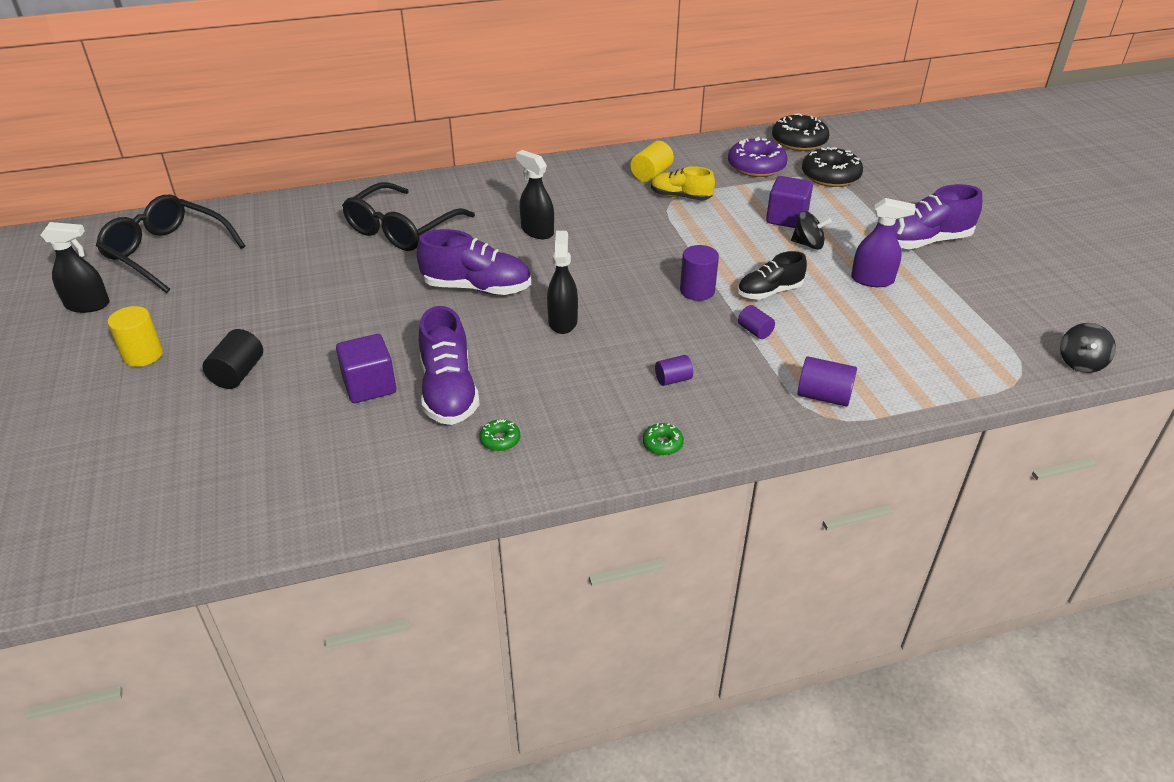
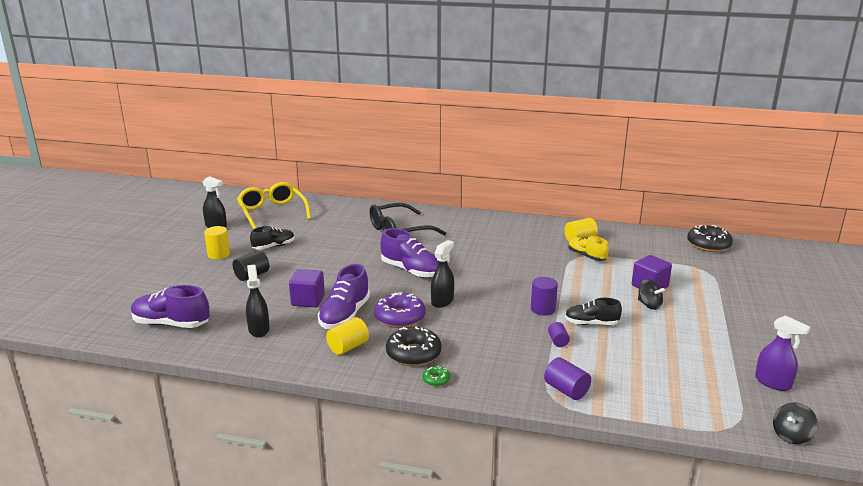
camera: 30 degrees right, 15 degrees down
black glasses [96,195,245,293] -> yellow glasses [237,182,311,229]
green donut [480,419,520,451] -> yellow cylinder [326,317,369,355]
black spray bottle [516,150,554,239] -> black spray bottle moved to [246,265,270,337]
purple cylinder [655,355,693,386] -> none
purple donut [728,137,788,177] -> purple donut moved to [374,292,426,328]
black donut [802,147,863,187] -> black donut moved to [386,327,442,366]
purple spray bottle [851,198,916,287] -> purple spray bottle moved to [755,315,810,391]
purple shoe [894,184,982,249] -> purple shoe moved to [131,285,210,328]
none -> black shoe [250,226,295,250]

